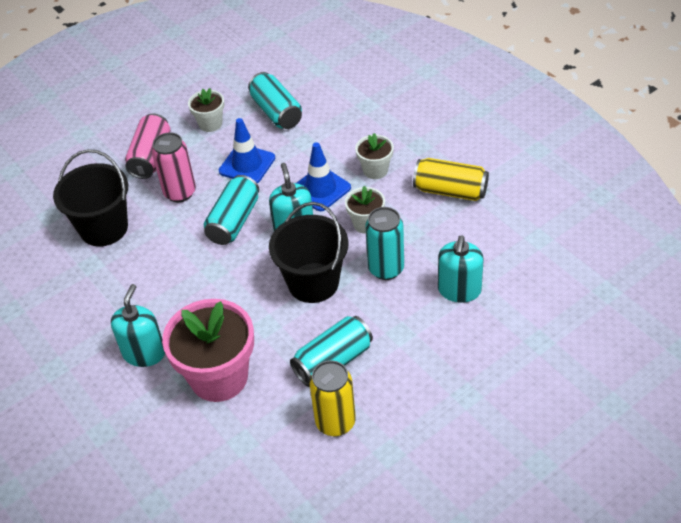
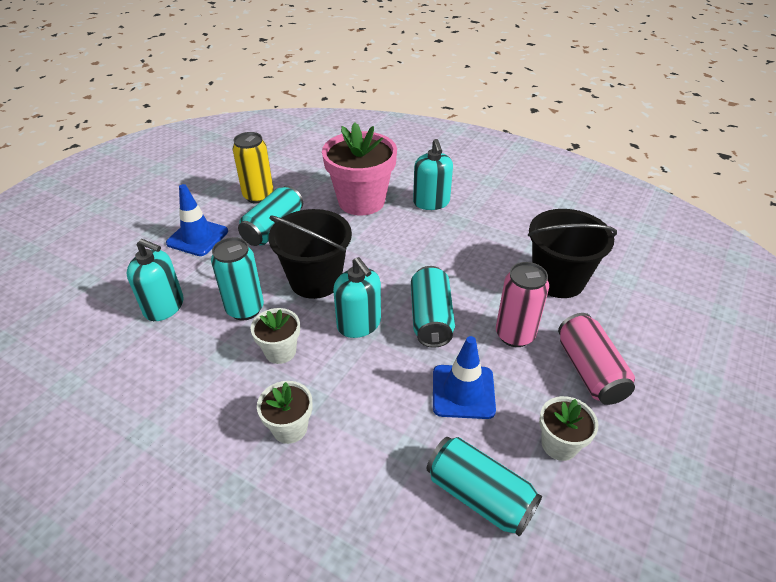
camera: 155 degrees right, 5 degrees down
blue traffic cone [297,142,351,211] -> blue traffic cone moved to [166,184,228,256]
yellow can [413,158,489,201] -> none
turquoise soap dispenser [438,235,484,303] -> turquoise soap dispenser turned 120 degrees clockwise [127,239,184,321]

